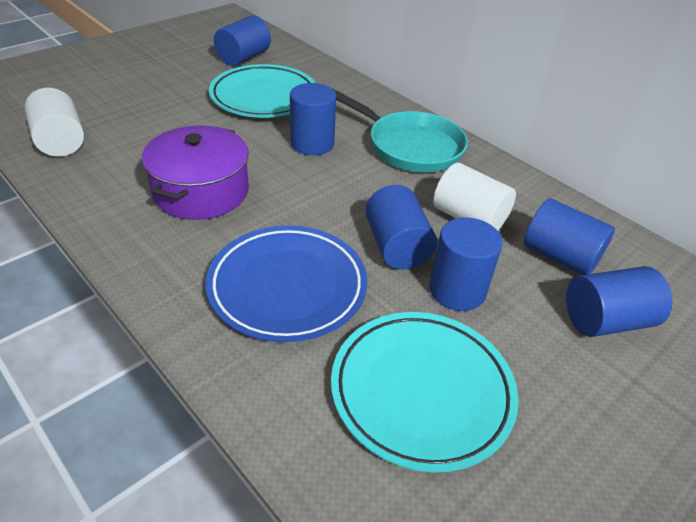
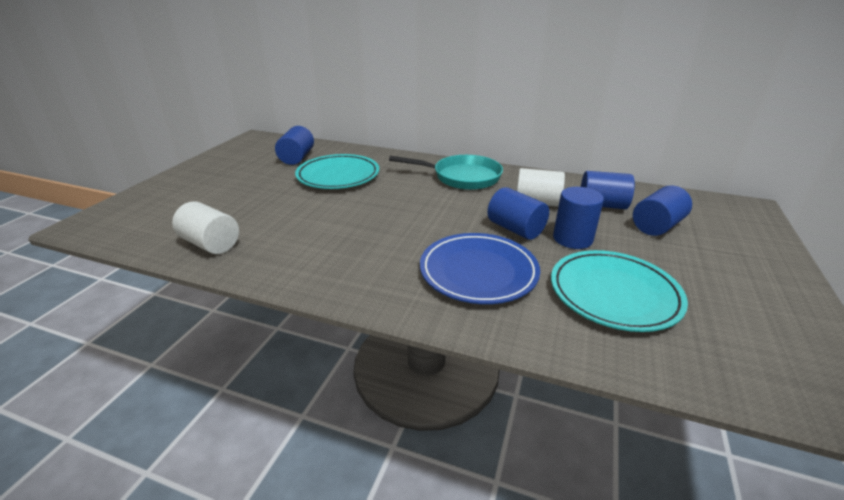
camera: 25 degrees left, 10 degrees down
purple pot [142,125,249,220] -> none
blue cylinder [290,83,336,155] -> none

